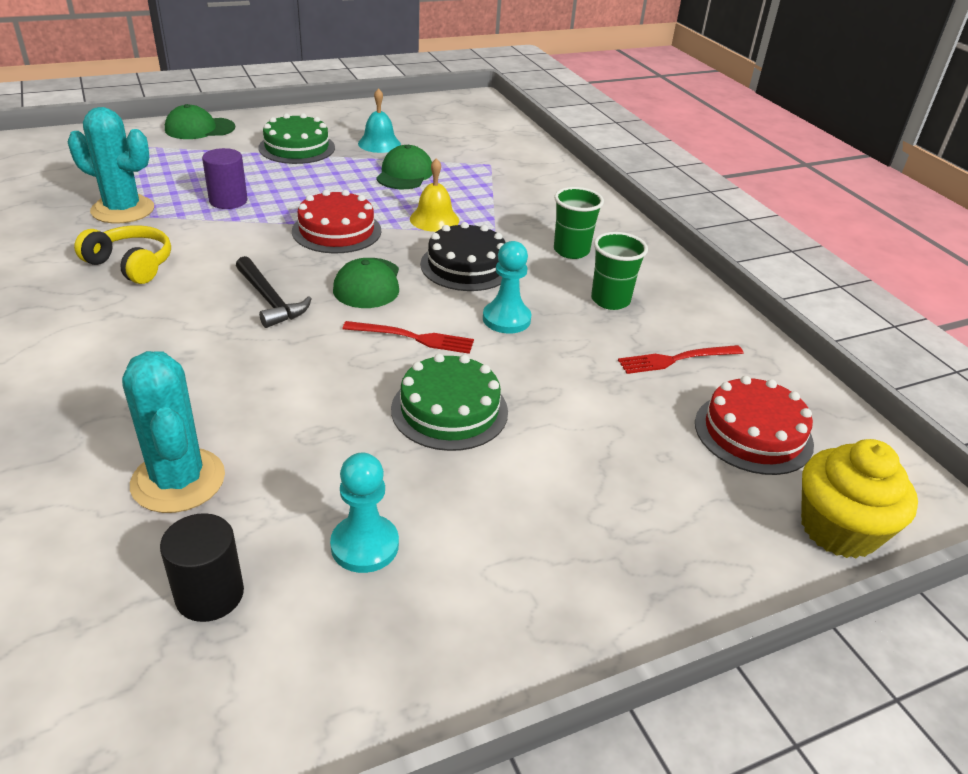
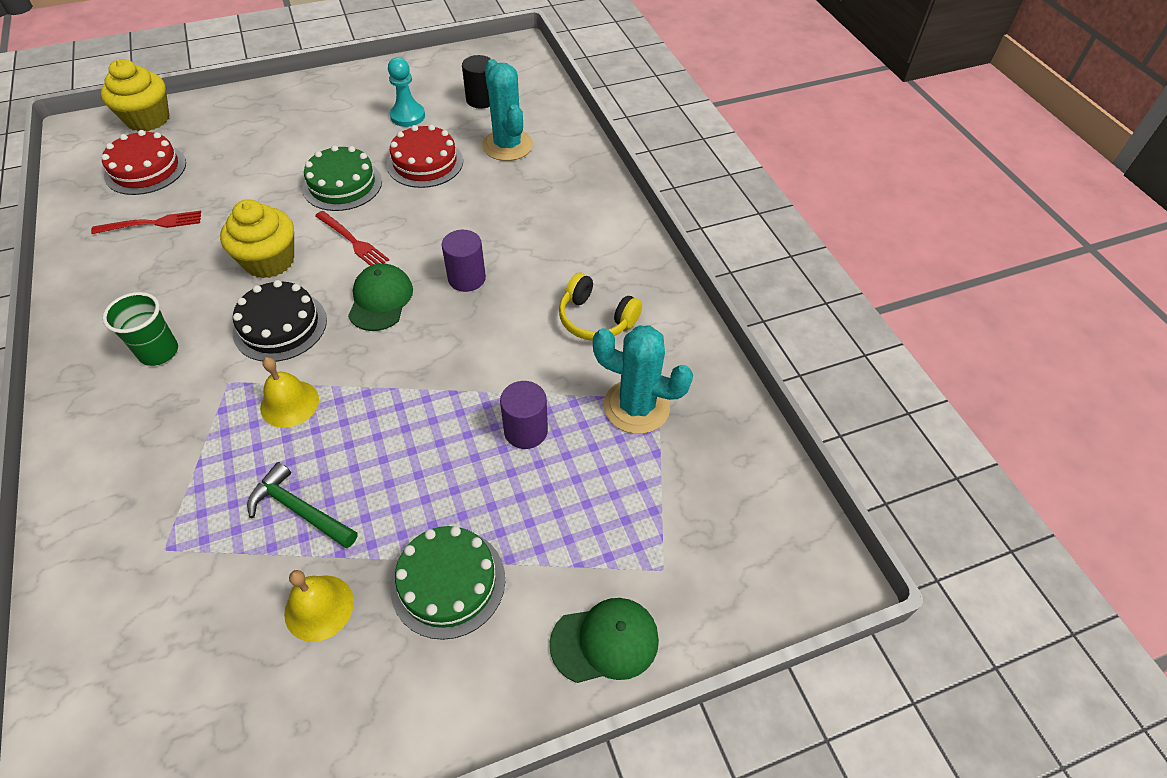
camera: 175 degrees left, 15 degrees up
black hammer [236,256,312,328] -> purple cylinder [442,230,486,292]
red cake [292,190,381,253] -> red cake moved to [387,125,463,188]
red fork [343,321,474,354] -> red fork turned 150 degrees counterclockwise [315,211,389,266]
turquoise bell [358,88,401,153] -> yellow bell [284,570,354,642]
green cap [376,145,433,189] -> green hammer [247,462,357,548]
turquoise pawn [483,241,532,333] -> yellow cupcake [220,199,294,278]
green cup [591,232,648,310] -> none

